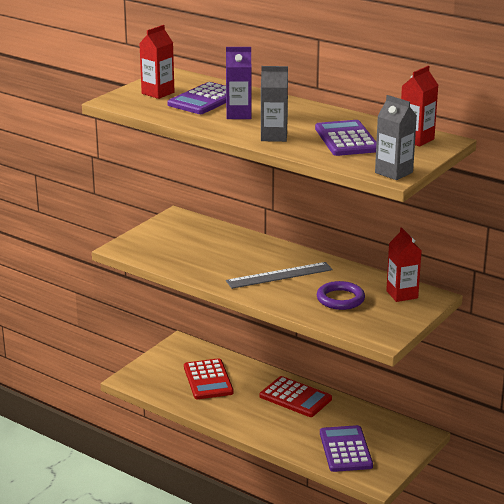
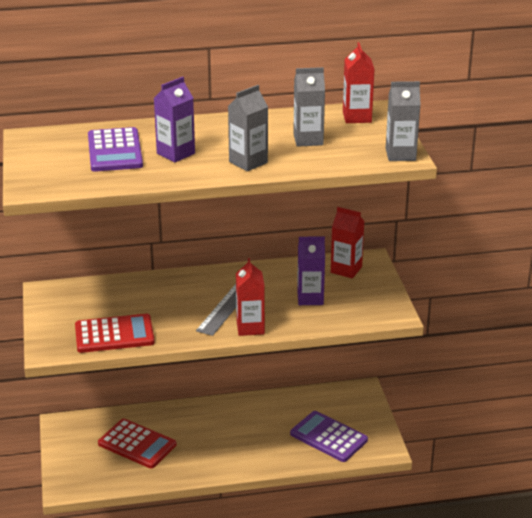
camera: 45 degrees left, 5 degrees up
red carton [139,25,174,99] -> red carton moved to [236,258,265,336]
red calculator [260,376,332,417] -> red calculator moved to [75,314,155,353]
purple calculator [315,120,376,156] -> grey carton [293,67,325,147]
purple ring [317,281,365,310] -> purple carton [297,236,325,305]

